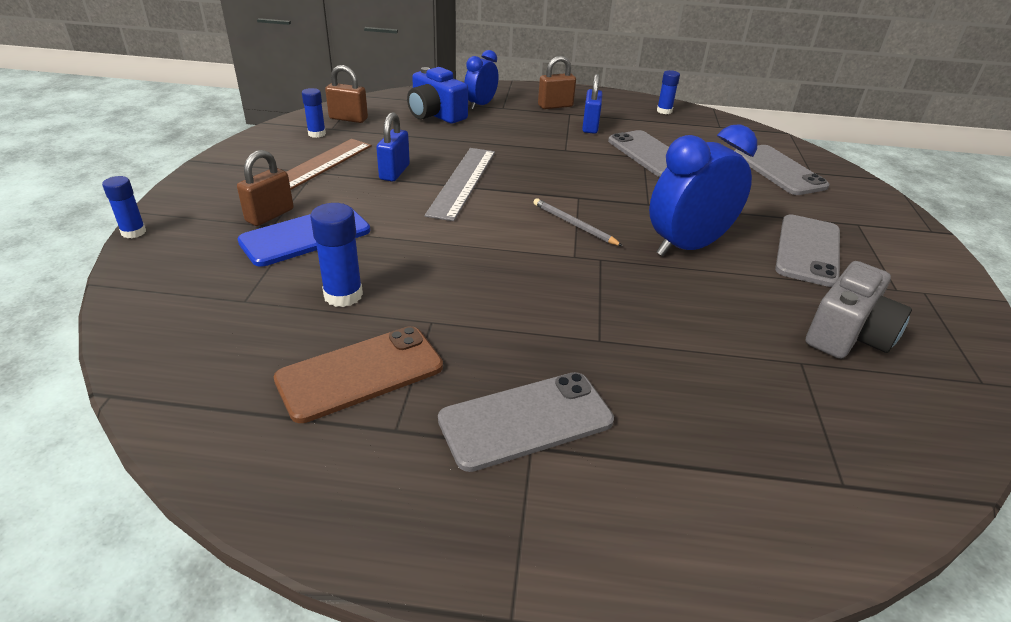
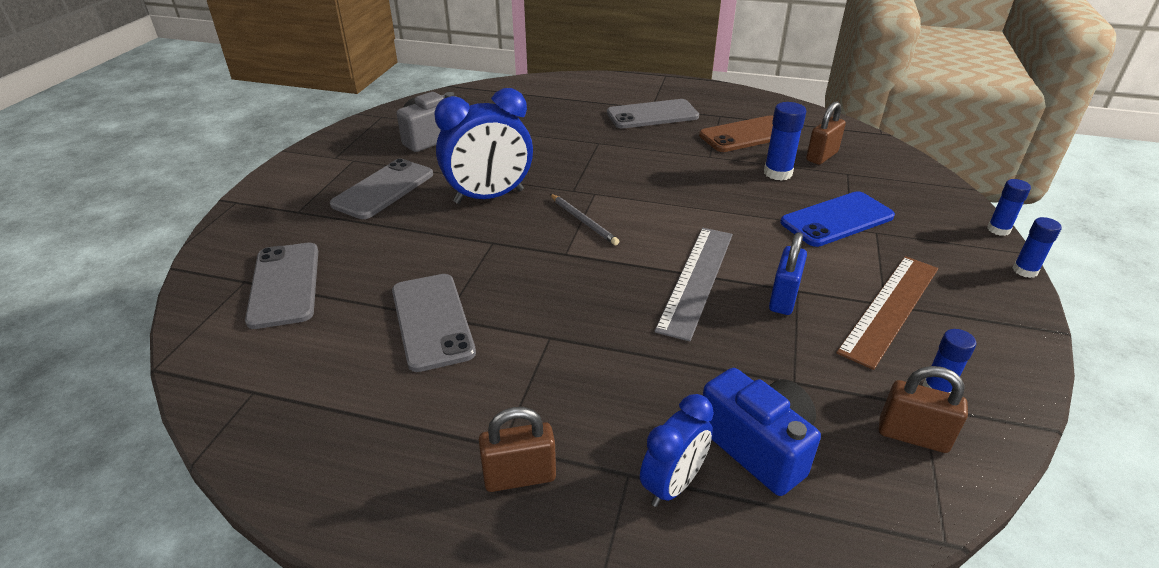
camera: 170 degrees left, 0 degrees up
brown padlock [237,150,294,226] -> brown padlock moved to [806,101,846,165]
blue padlock [582,74,603,134] -> none
blue glue stick [657,70,680,114] -> blue glue stick moved to [1013,217,1062,278]

